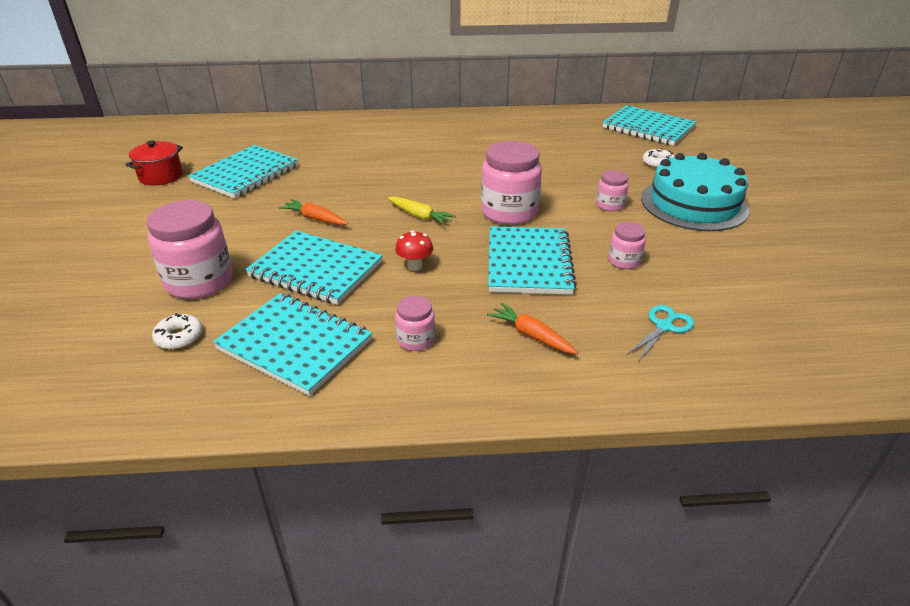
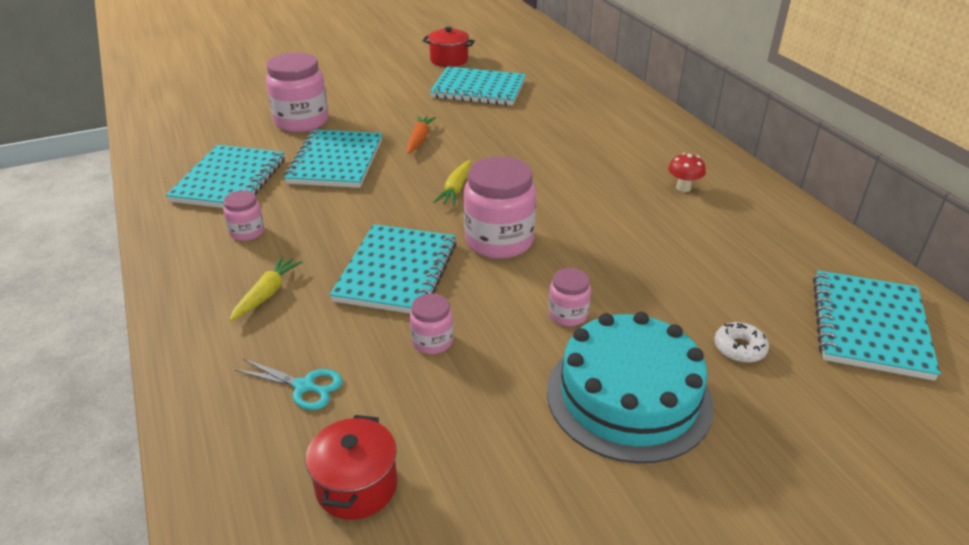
camera: 70 degrees right, 0 degrees up
white donut [152,313,202,349] -> none
red mushroom [395,231,433,271] -> red mushroom moved to [668,153,706,192]
orange carrot [487,303,578,354] -> yellow carrot [229,256,303,321]
turquoise notebook [488,226,577,295] -> turquoise notebook turned 60 degrees counterclockwise [330,224,457,314]
none -> red pot [306,415,397,520]

